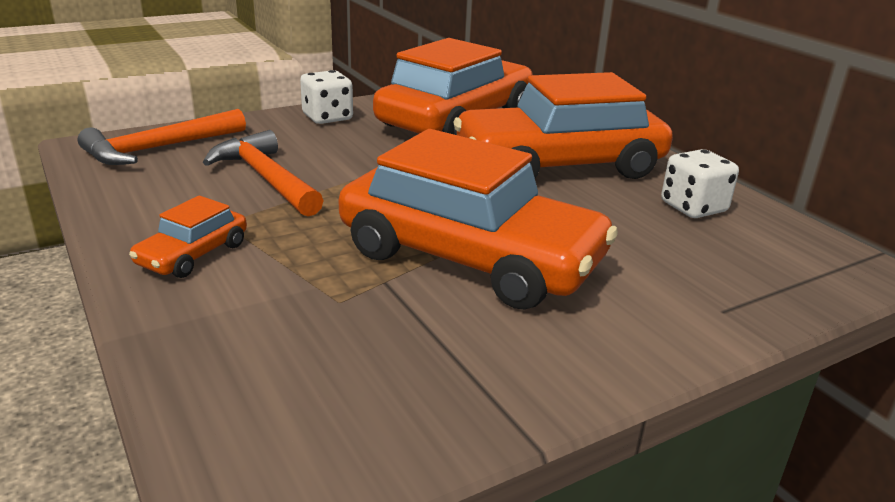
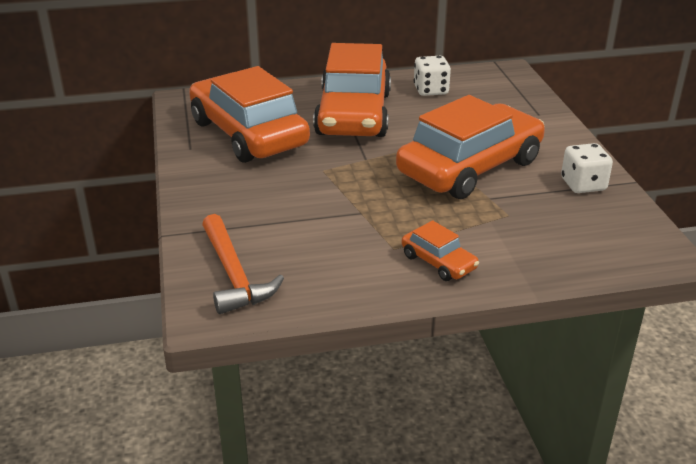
camera: 70 degrees left, 5 degrees up
orange hammer [203,130,324,217] -> none
white dice [300,70,353,124] -> white dice moved to [561,143,613,193]

